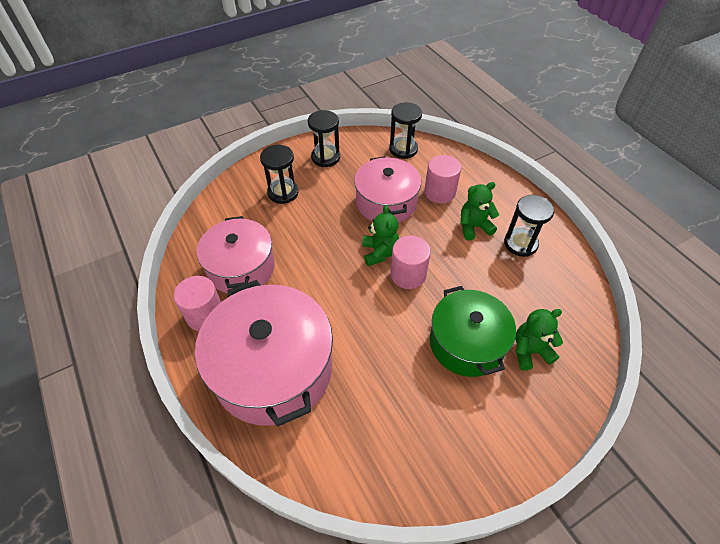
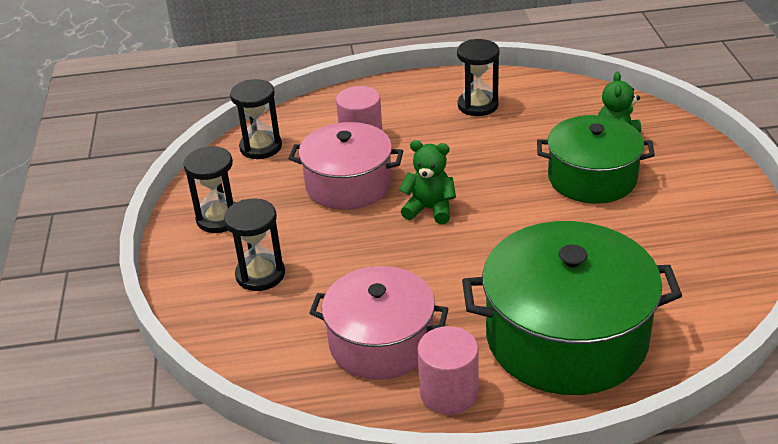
camera: 65 degrees left, 15 degrees down
pink pot [195,280,333,427] -> green pot [462,221,682,395]
pink cylinder [390,236,431,289] -> none
green teddy bear [460,182,499,241] -> none

